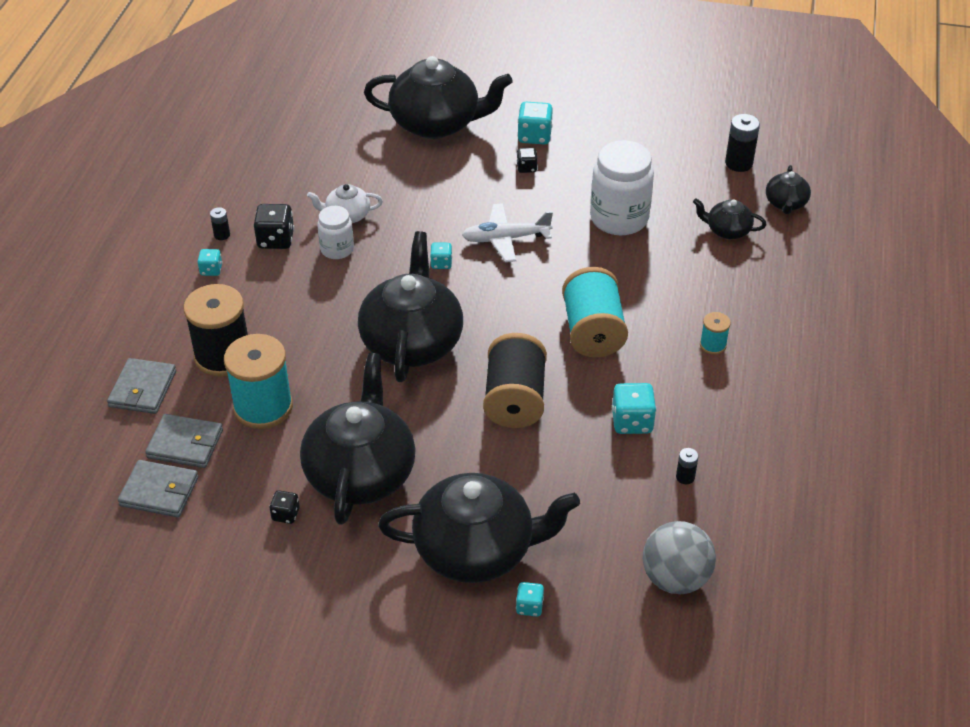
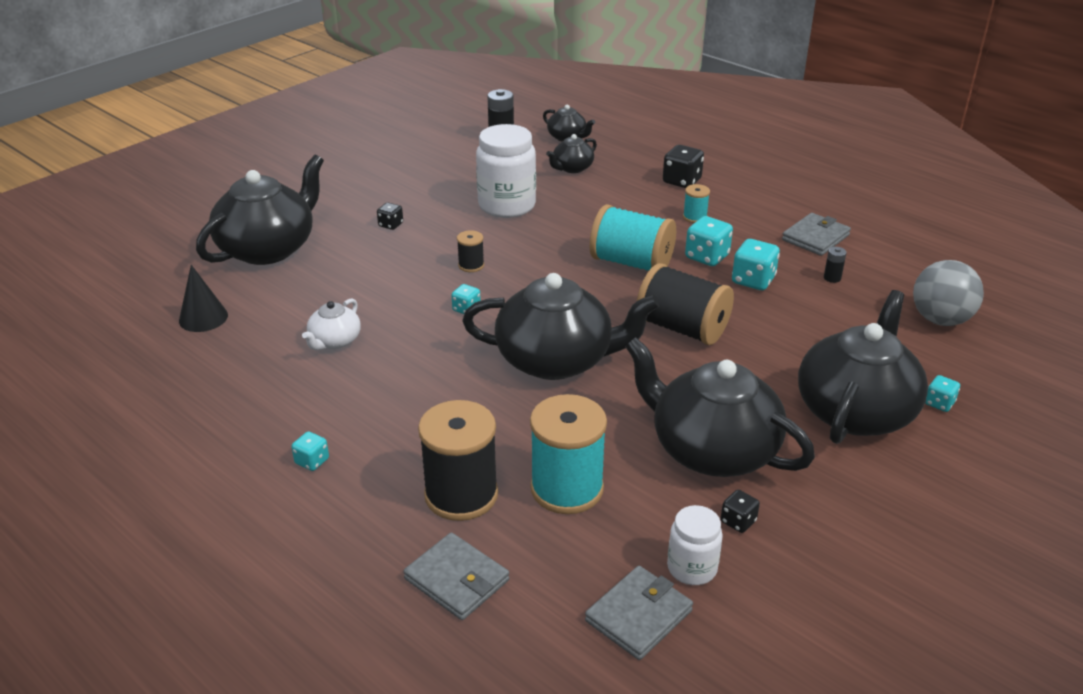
camera: 60 degrees left, 10 degrees down
grey wallet [145,414,223,468] -> grey wallet moved to [782,213,851,256]
black battery [210,207,230,240] -> none
black dice [254,204,294,249] -> black dice moved to [663,145,704,188]
white jar [317,206,354,259] -> white jar moved to [667,505,723,585]
black teapot [358,231,463,382] -> black teapot turned 150 degrees clockwise [462,273,659,380]
white plane [462,203,553,262] -> black spool [457,230,484,272]
turquoise dice [517,102,553,144] -> turquoise dice moved to [685,216,733,266]
none -> black cone [179,265,228,332]

